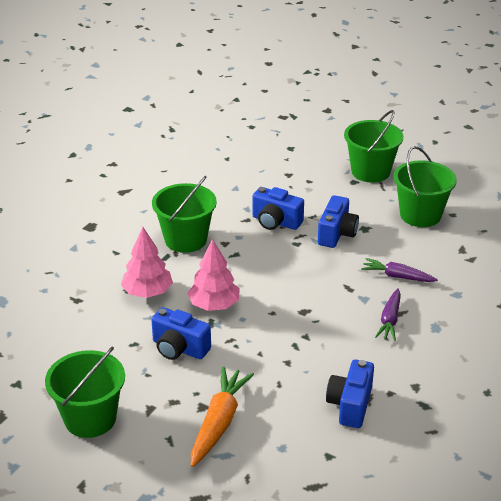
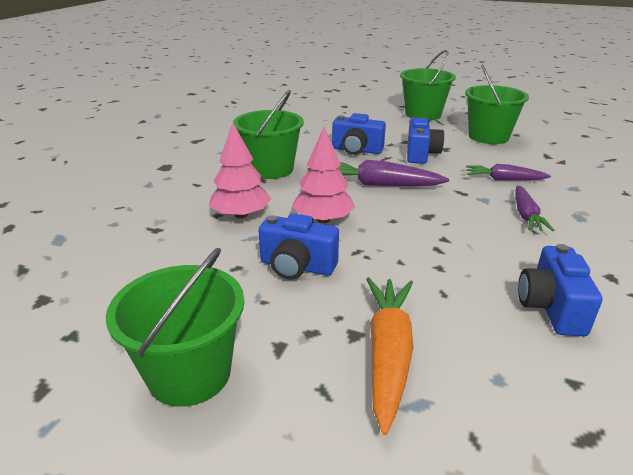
camera: 10 degrees left, 5 degrees down
none -> purple carrot [338,160,449,186]

